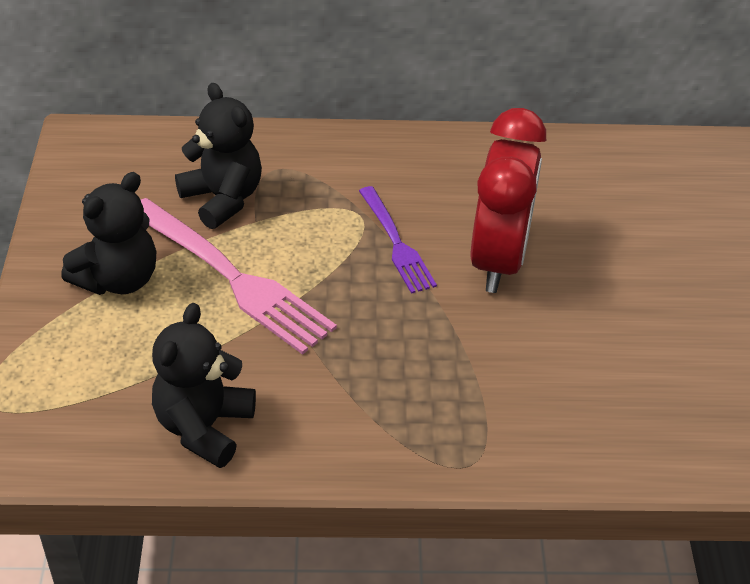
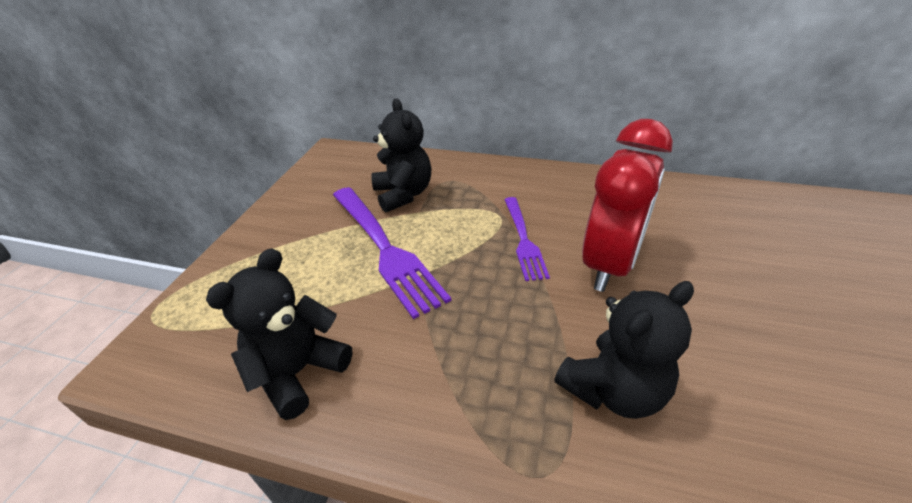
camera: 20 degrees right, 5 degrees down
black teddy bear [61,172,156,295] -> black teddy bear moved to [554,281,694,419]
pink fork [141,198,337,355] -> purple fork [333,187,451,319]

